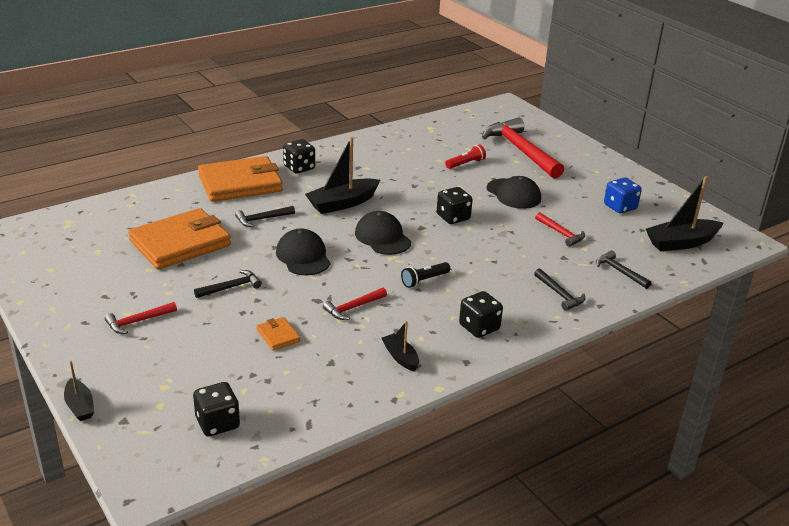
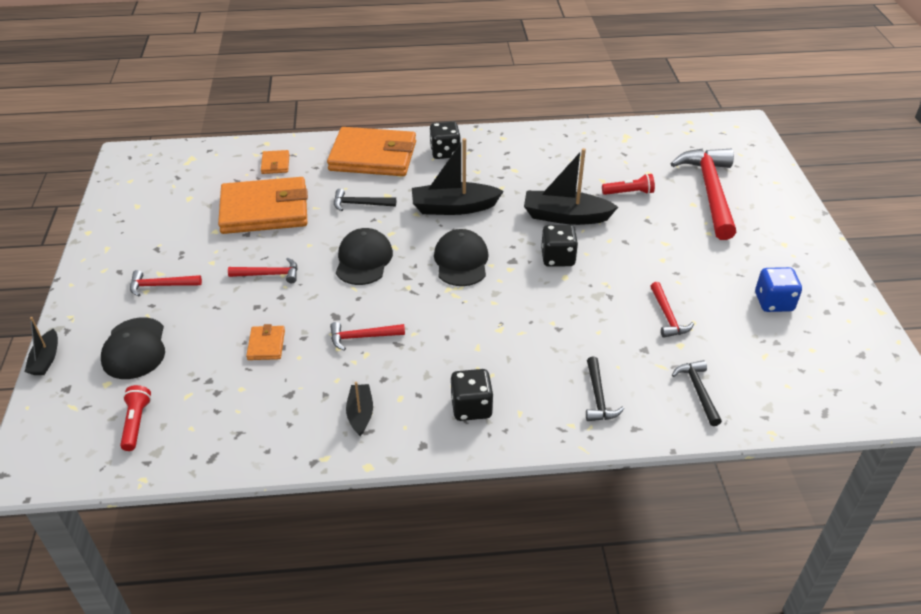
camera: 30 degrees right, 10 degrees up
black dice [193,382,240,437] -> red flashlight [120,385,151,451]
black hammer [194,270,262,298] -> red hammer [228,258,298,283]
black flashlight [401,262,450,288] -> none
black cap [487,176,541,209] -> black cap moved to [101,317,165,379]
black boat [646,176,723,251] -> black boat moved to [524,148,618,225]
none -> orange wallet [261,150,289,174]

